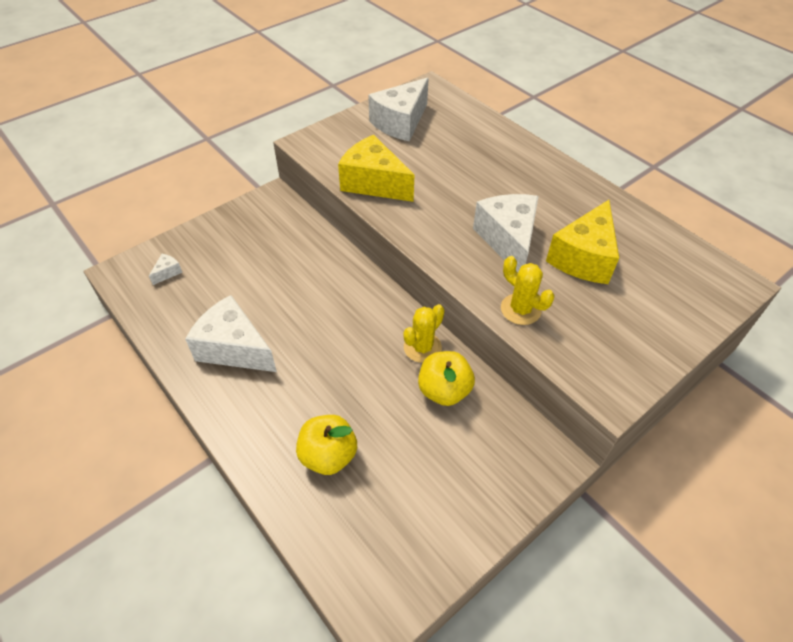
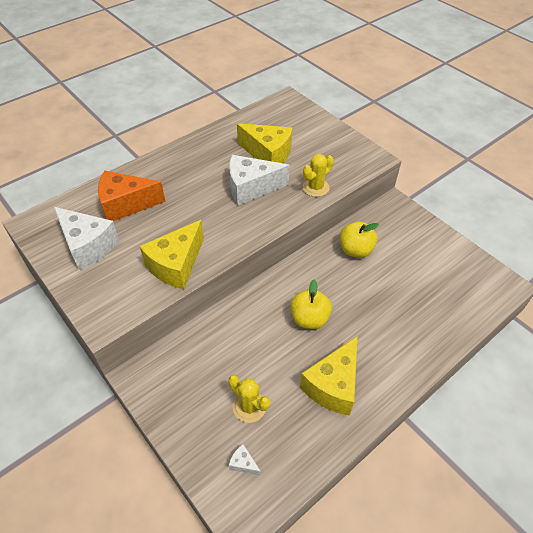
camera: 90 degrees left, 0 degrees up
white cheese [185,295,277,372] -> yellow cheese [300,336,358,416]
yellow apple [296,415,357,475] -> yellow apple moved to [290,280,332,329]
yellow cactus [403,304,445,363] -> yellow cactus moved to [228,375,270,423]
none -> orange cheese [98,170,165,221]

